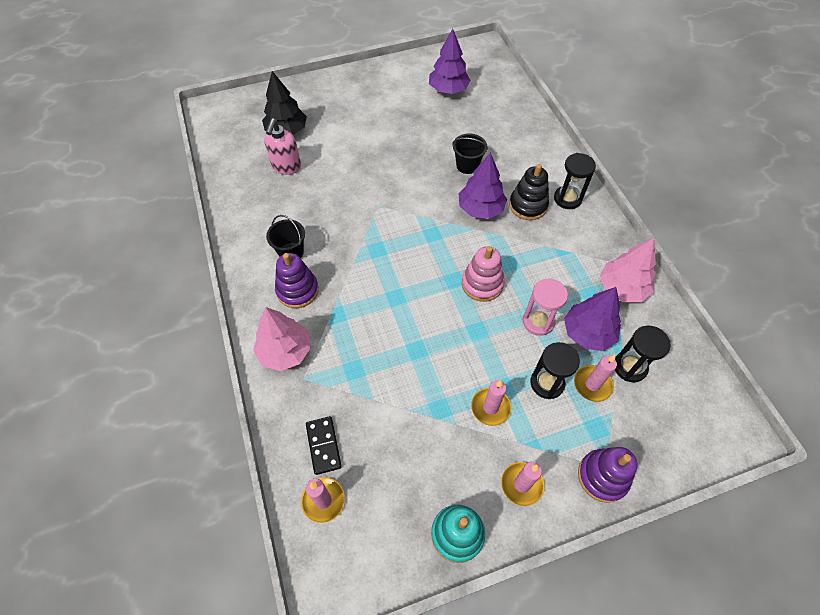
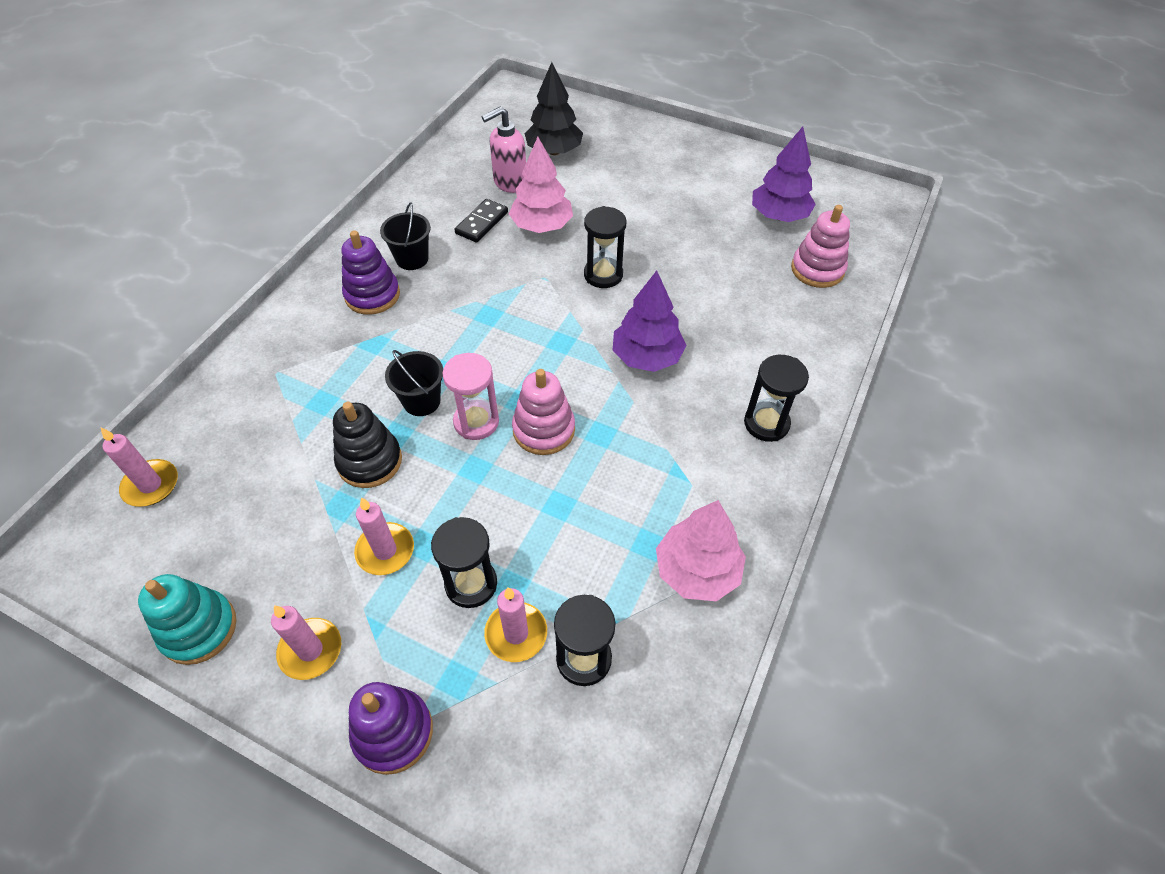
camera: 45 degrees right, 5 degrees down
pink tree [253,307,311,371] -> pink tree moved to [509,137,573,233]
black domino [306,416,342,475] -> black domino moved to [455,199,508,243]
black bucket [452,133,488,174] -> black bucket moved to [385,350,443,416]
black stacking toy [509,164,549,220] -> black stacking toy moved to [333,402,402,488]
pink hourglass [523,278,568,336] -> pink hourglass moved to [443,353,499,440]
purple tree [564,287,621,351] -> none
none -> black hourglass [584,206,626,288]
none -> pink stacking toy [791,205,850,288]

